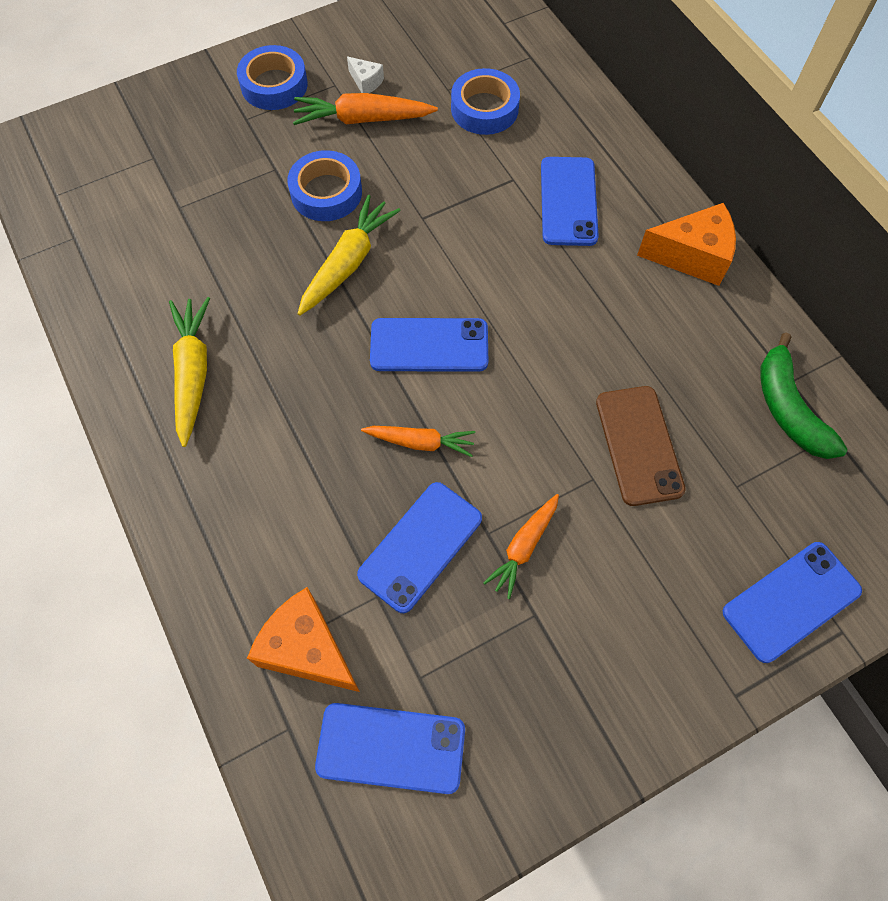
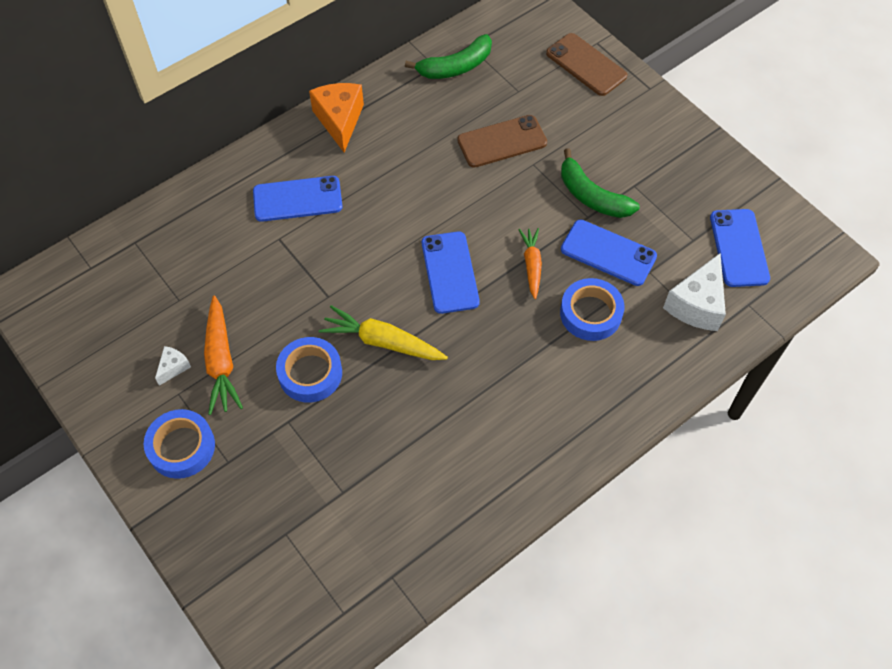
camera: 100 degrees left, 5 degrees down
yellow carrot [169,297,210,447] -> none
orange cheese [247,587,360,692] -> white cheese [663,253,726,331]
blue tape [451,68,520,135] -> blue tape moved to [560,278,624,341]
orange carrot [483,494,559,599] -> green banana [561,149,640,218]
blue phone [723,542,862,663] -> brown phone [546,33,628,96]

